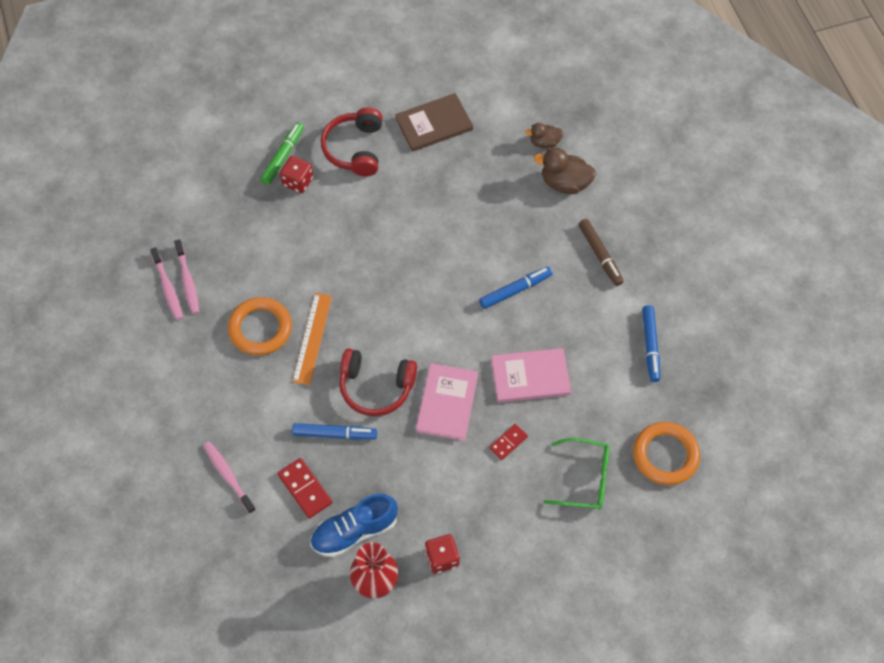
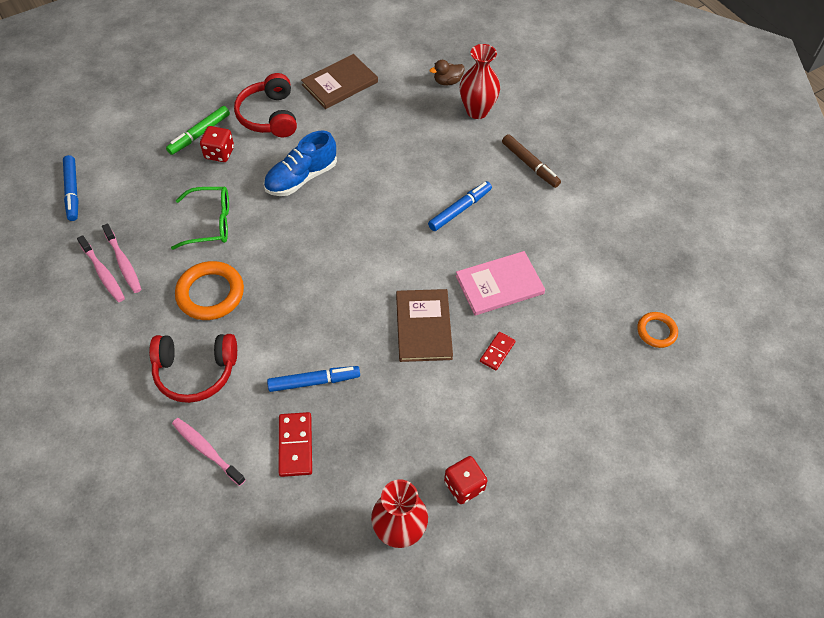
camera: 15 degrees left, 5 degrees down
green marker [260,122,304,185] -> green marker turned 150 degrees counterclockwise [166,106,230,155]
red domino [277,458,333,519] -> red domino turned 45 degrees clockwise [278,412,312,477]
orange ruler [292,293,332,385] -> none
blue shoe [310,493,398,557] -> blue shoe moved to [264,130,337,196]
red headphones [339,349,417,416] -> red headphones moved to [149,334,237,403]
pink book [416,363,478,441] -> brown book [396,289,453,362]
brown duck [533,148,596,194] -> red vase [460,44,500,119]
green glasses [543,438,609,510] -> green glasses moved to [171,187,229,250]
orange ring [633,422,700,485] -> orange ring [637,312,678,348], size x0.58
blue marker [642,305,660,382] -> blue marker moved to [63,155,78,221]

